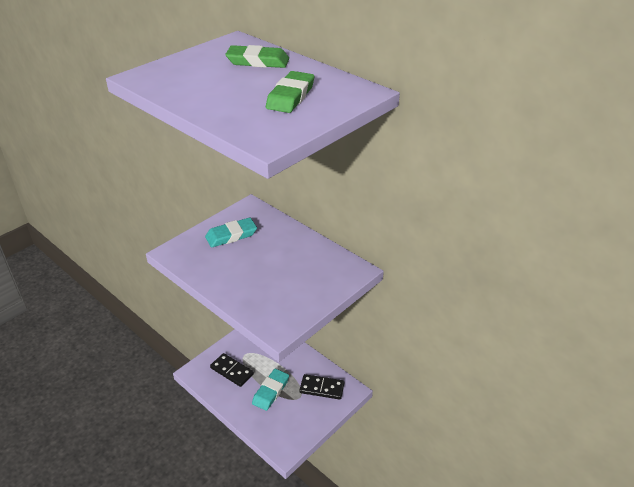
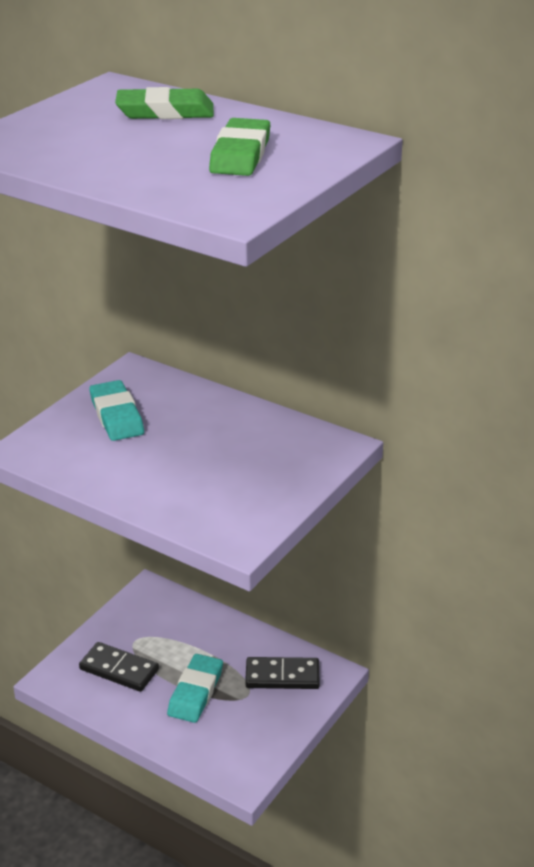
camera: 10 degrees left, 5 degrees down
turquoise eraser [205,218,257,248] -> turquoise eraser turned 75 degrees counterclockwise [90,380,144,441]

